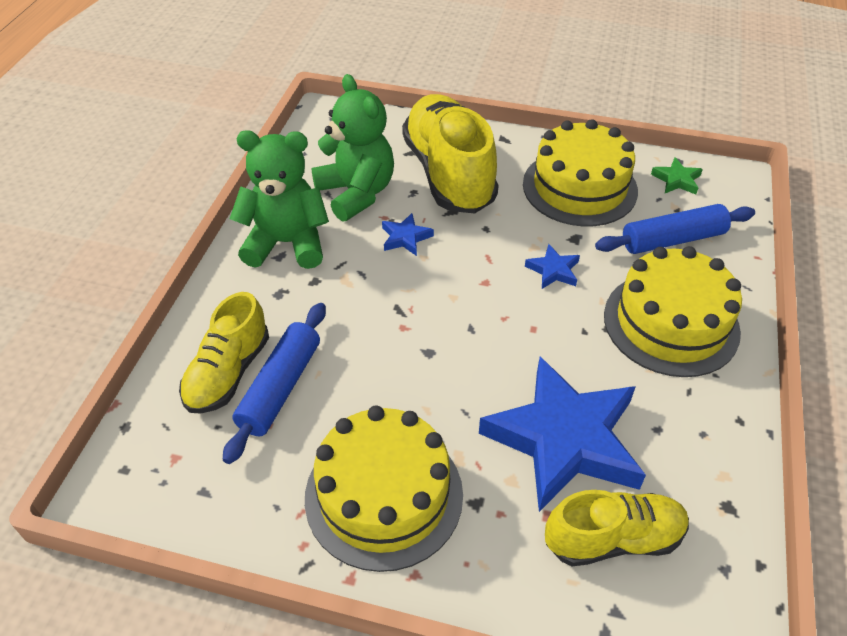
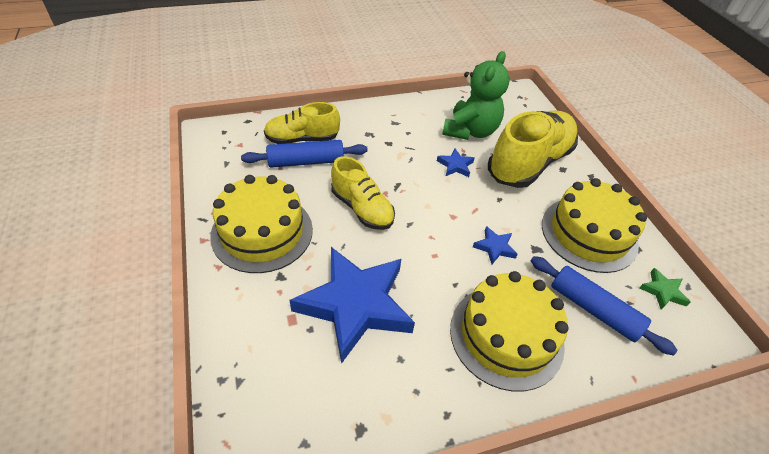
camera: 55 degrees right, 0 degrees up
green teddy bear [230,130,329,269] -> none
yellow shoe [545,490,689,566] -> yellow shoe moved to [331,156,395,230]

